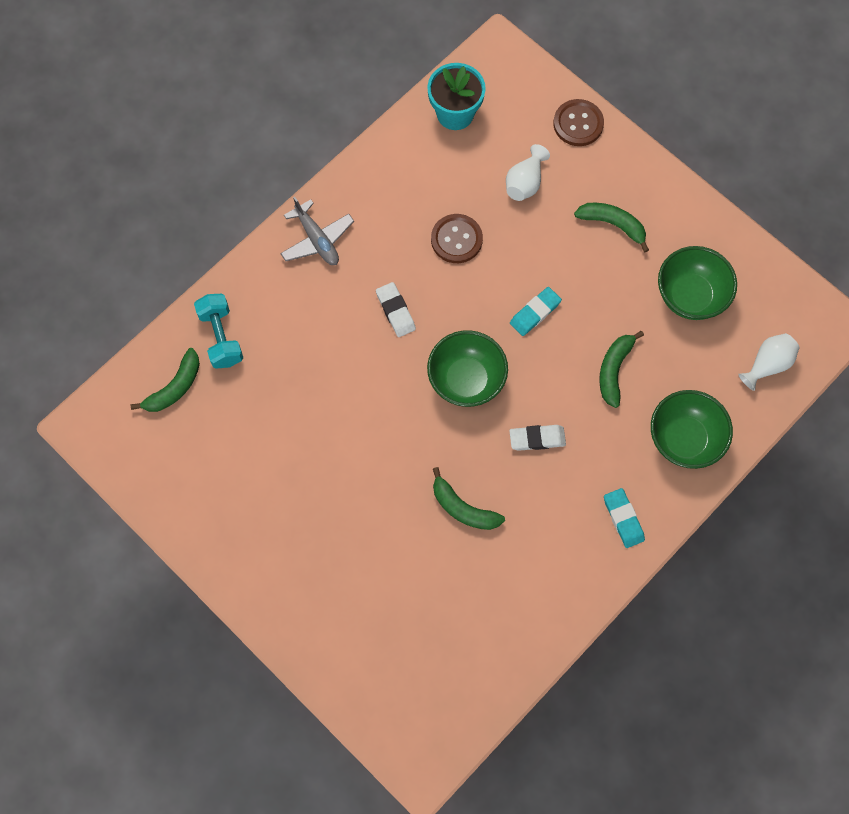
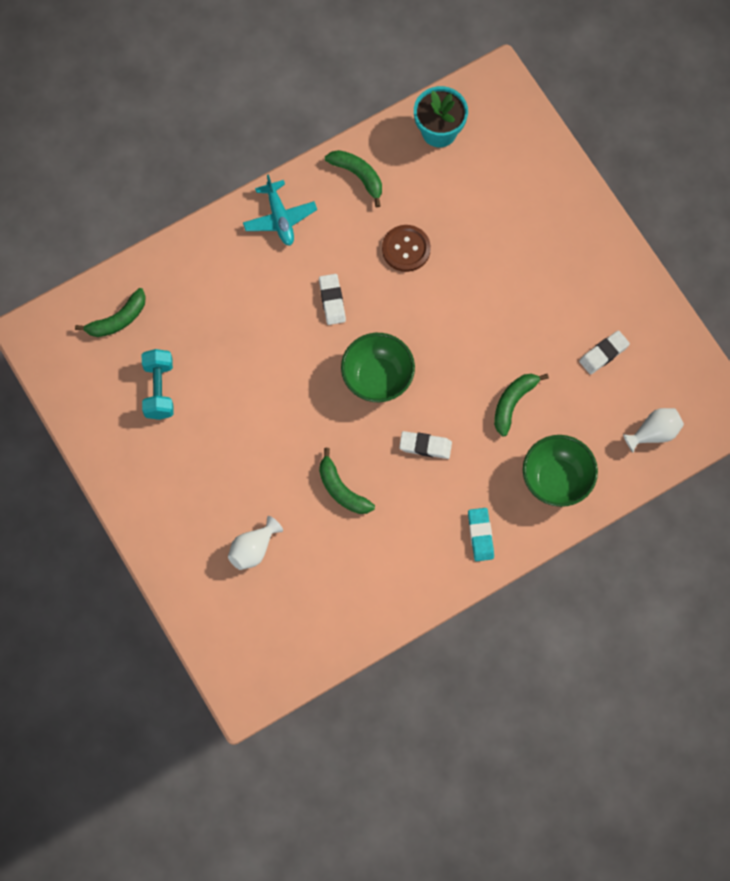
camera: 15 degrees right, 0 degrees up
turquoise dumbbell [194,294,243,369] -> turquoise dumbbell moved to [142,349,174,420]
grey plane [280,196,354,265] -> turquoise plane [243,174,317,246]
white vase [506,144,550,201] -> white vase moved to [228,516,283,570]
turquoise eraser [510,287,562,336] -> none
brown button [553,99,604,146] -> none
green banana [574,203,649,252] -> green banana moved to [325,150,382,207]
green bowl [658,246,737,320] -> white eraser [579,330,630,375]

